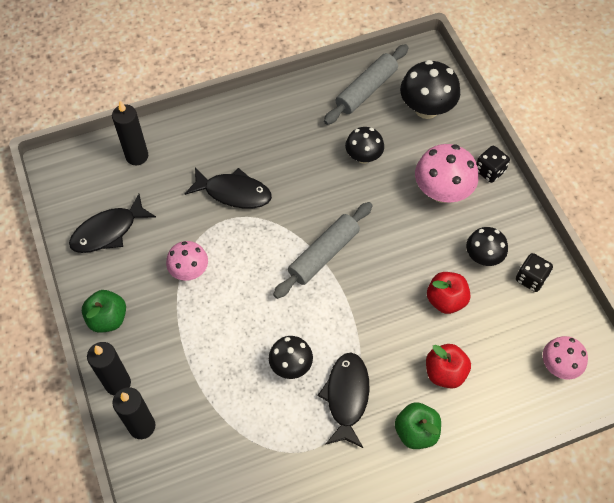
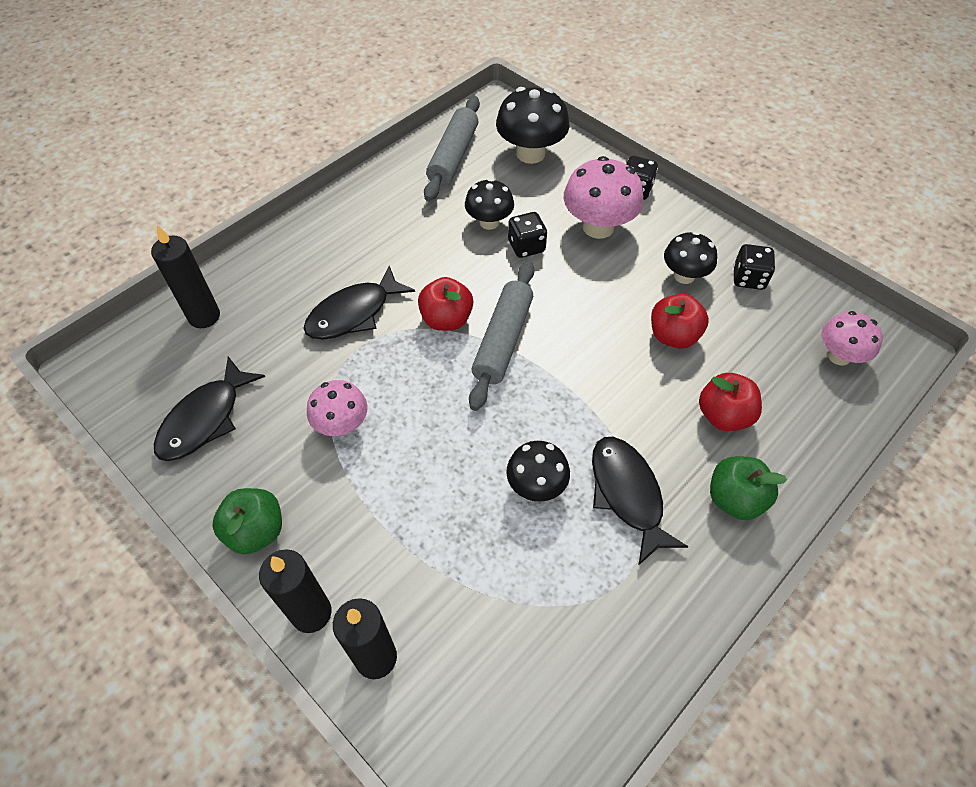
camera: 25 degrees left, 5 degrees down
black fish [185,167,272,209] -> black fish turned 150 degrees clockwise [303,266,415,340]
none -> red apple [418,277,473,331]
none -> black dice [508,212,547,258]

